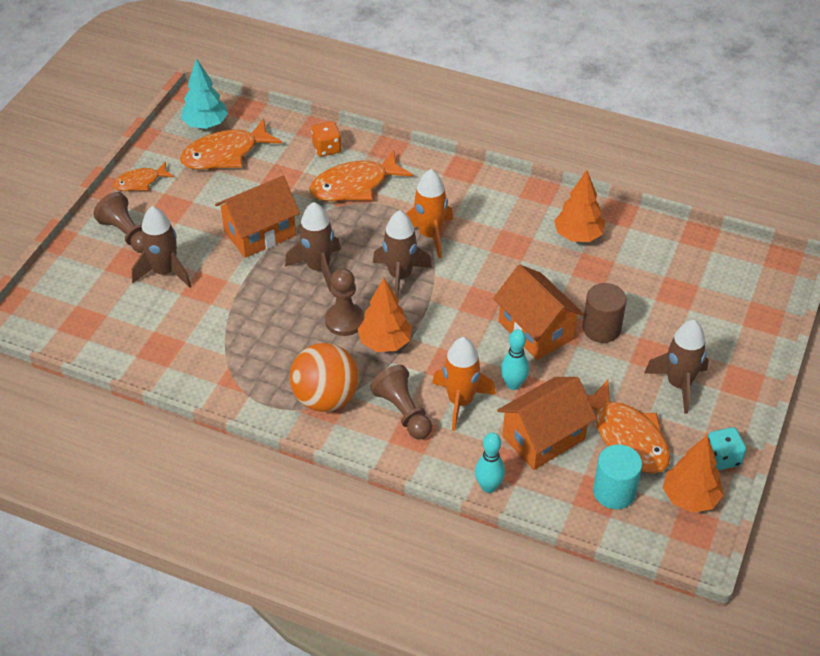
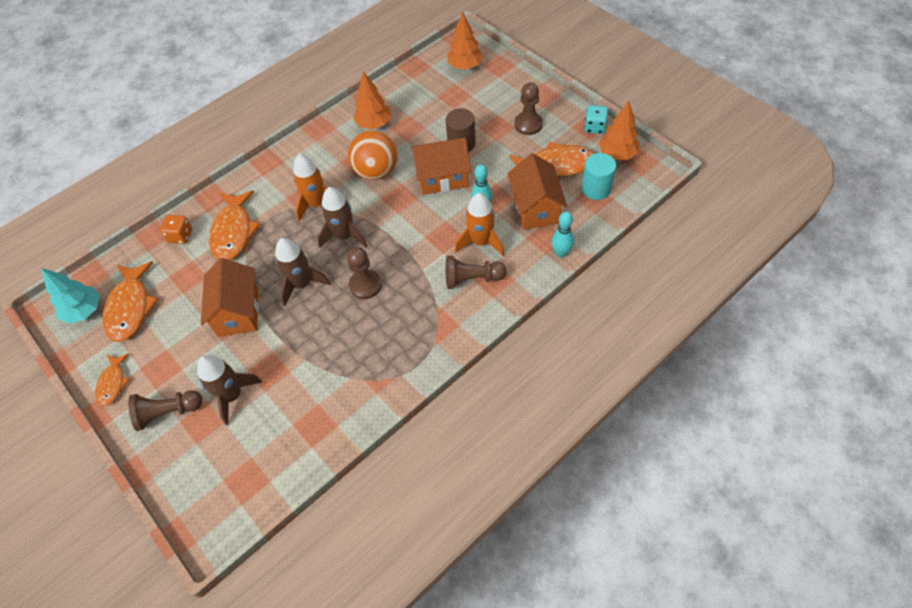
camera: 60 degrees left, 10 degrees up
orange ball [290,343,359,412] -> orange ball moved to [348,130,397,180]
orange tree [357,278,412,352] -> orange tree moved to [447,11,483,70]
brown rocket [644,320,709,414] -> brown pawn [514,82,543,135]

